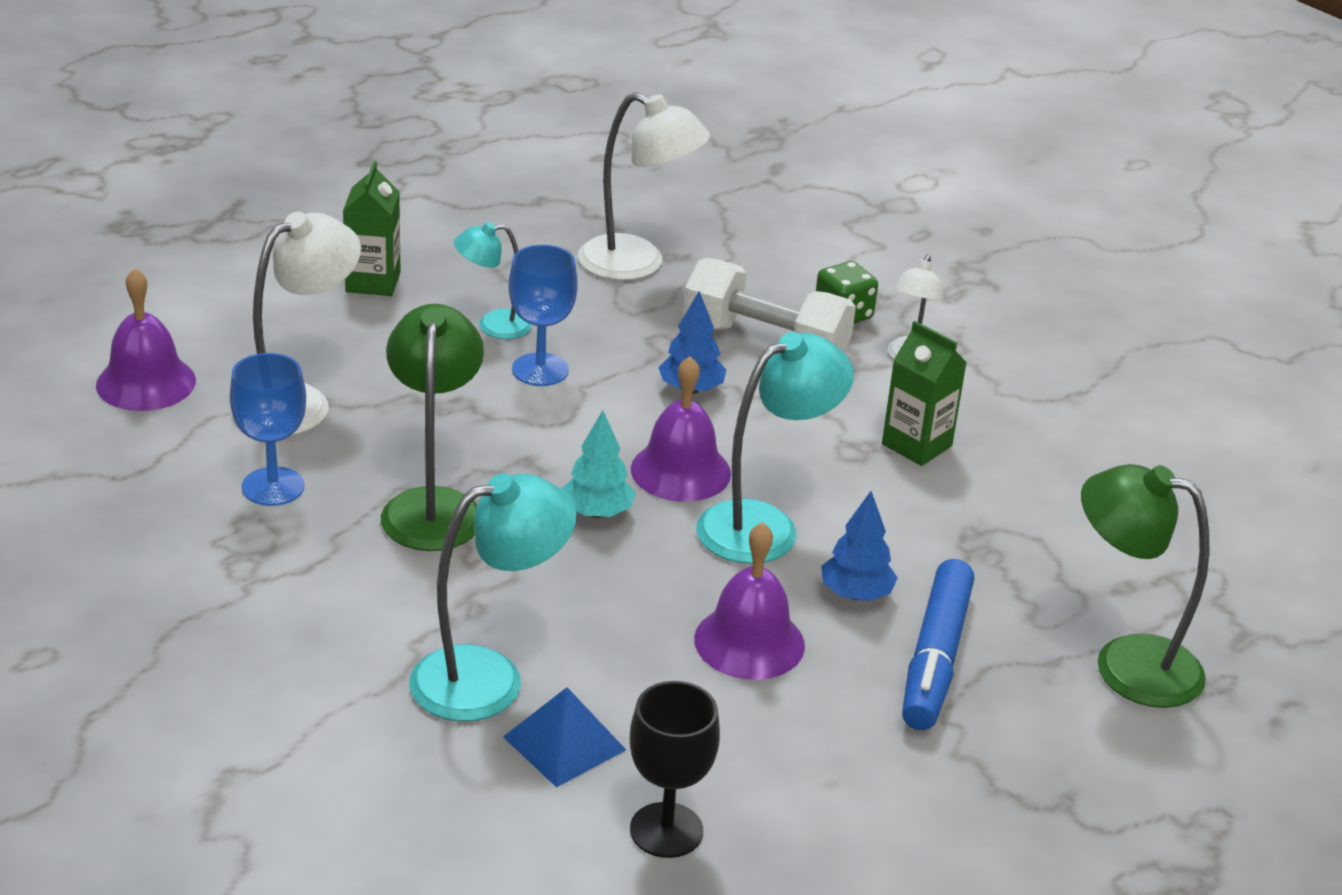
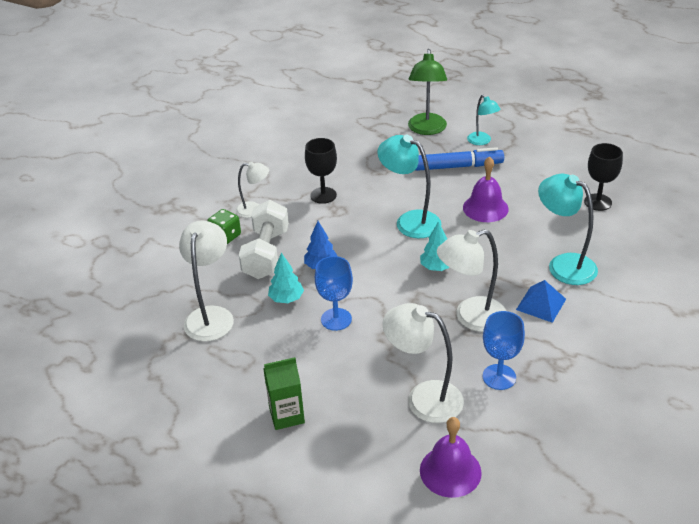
camera: 105 degrees left, 5 degrees up
green lamp [381,304,484,551] -> white lamp [437,229,506,332]
turquoise lamp [454,222,532,339] -> turquoise lamp moved to [467,94,501,145]
blue pyramid [503,687,626,788] -> blue pyramid moved to [516,280,566,323]
purple bell [631,356,731,502] -> none
blue tree [821,491,897,601] -> none
green carton [882,321,967,466] -> black goblet [305,138,337,204]
none -> turquoise tree [268,253,304,303]

